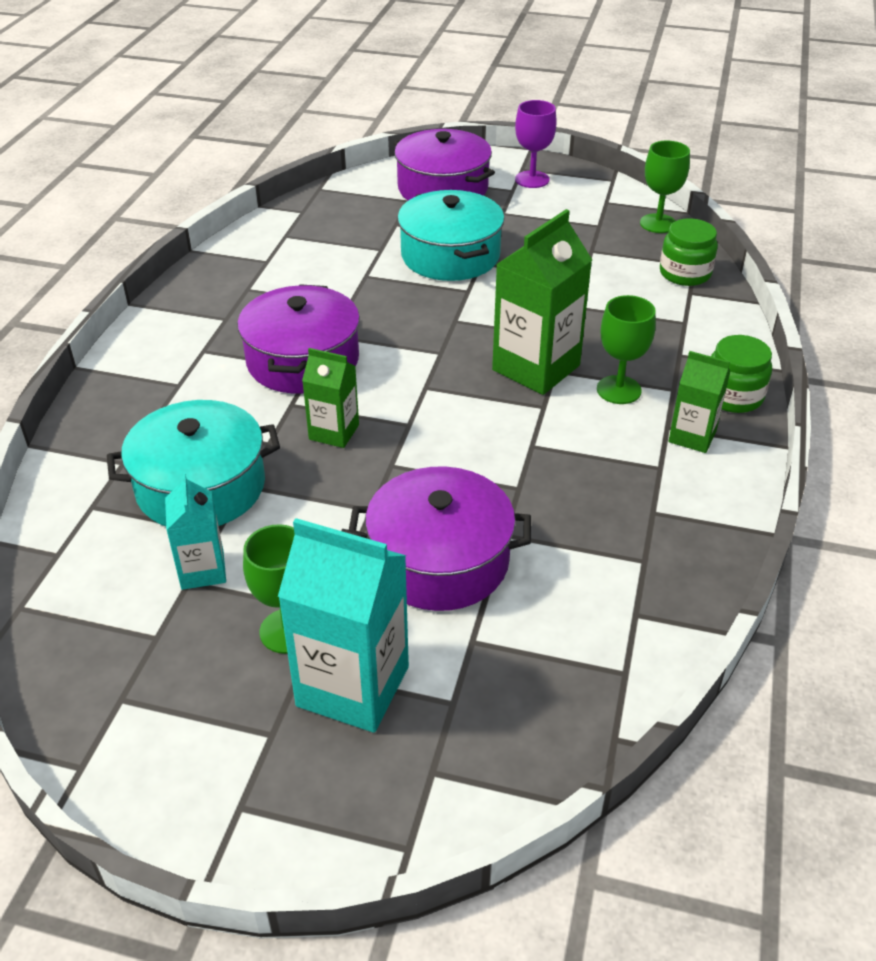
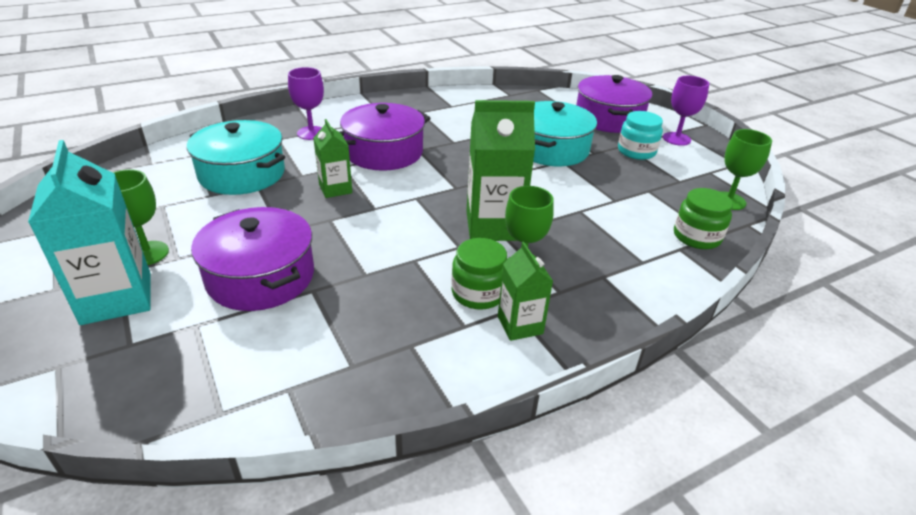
camera: 45 degrees right, 5 degrees down
turquoise carton [165,473,226,590] -> none
green jar [711,335,772,413] -> green jar moved to [451,238,507,310]
none -> purple goblet [288,67,324,140]
none -> turquoise jar [618,111,663,160]

